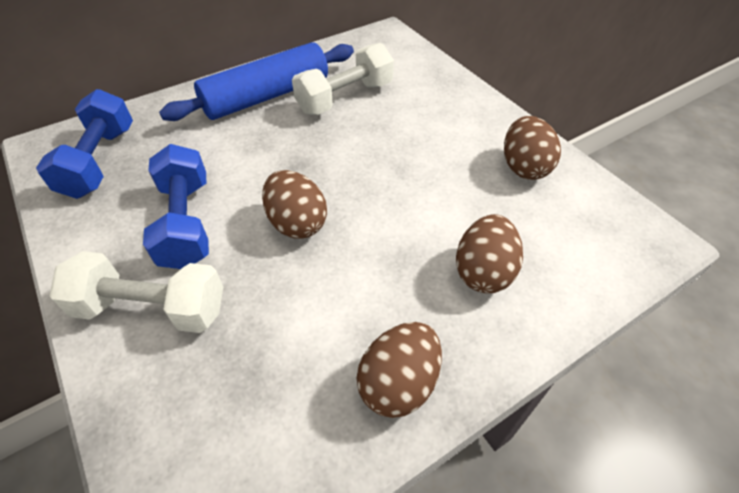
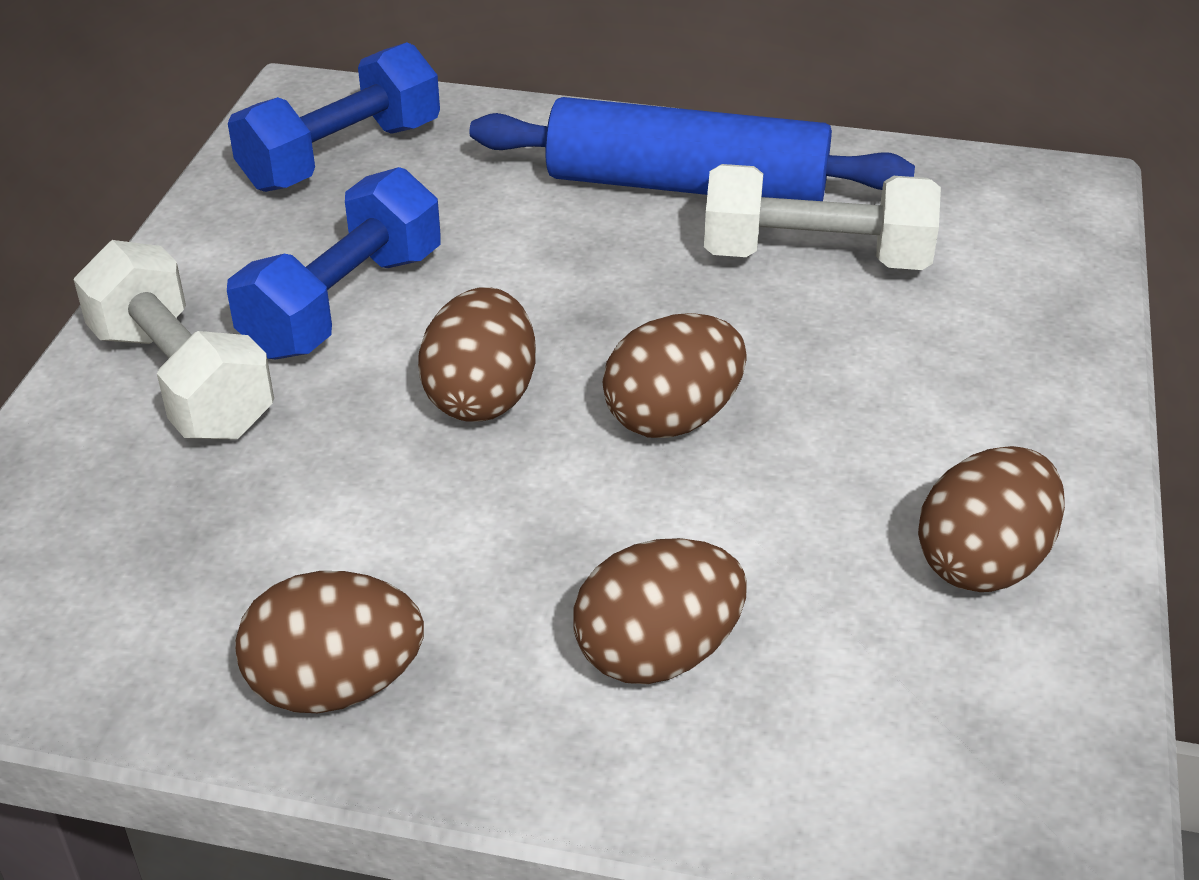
camera: 45 degrees right, 10 degrees down
none -> brown egg [603,313,747,438]

